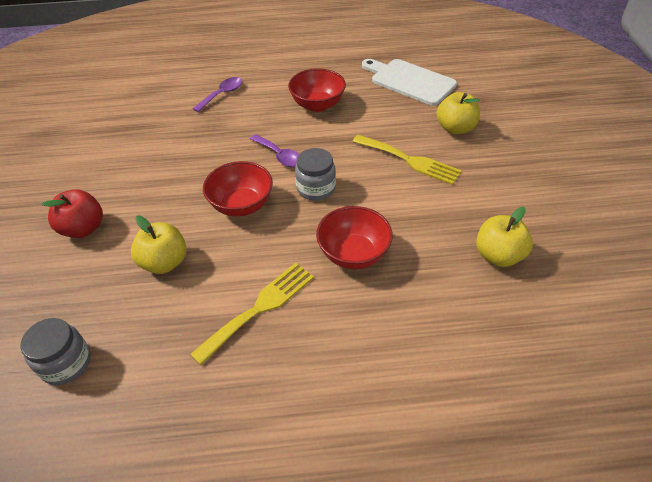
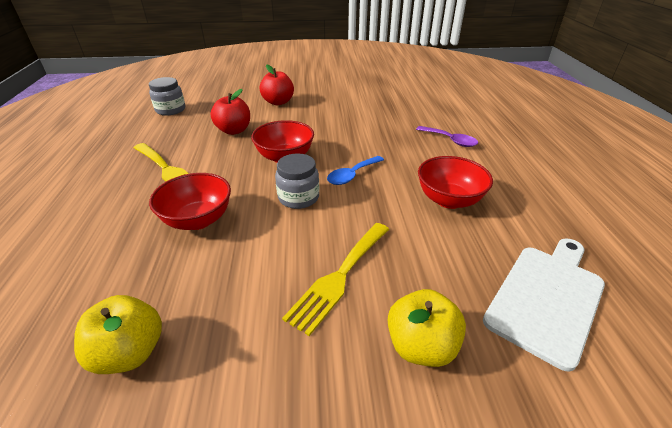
camera: 90 degrees right, 10 degrees down
yellow apple [131,216,187,274] -> red apple [211,89,250,135]
purple spoon [250,134,299,167] -> blue spoon [327,156,384,185]

